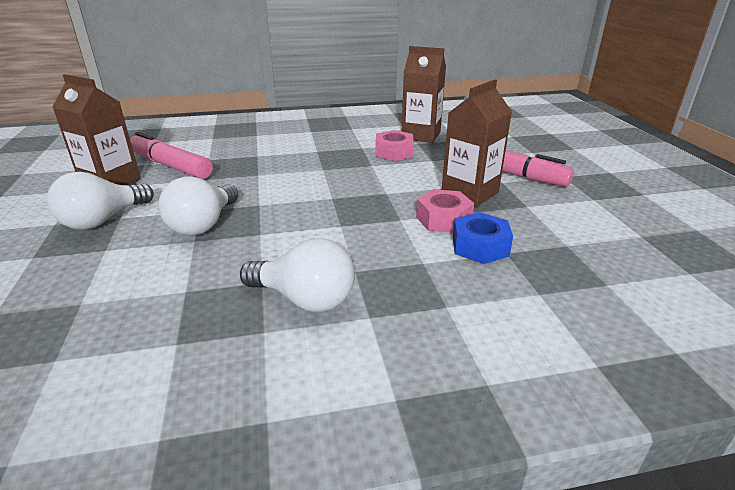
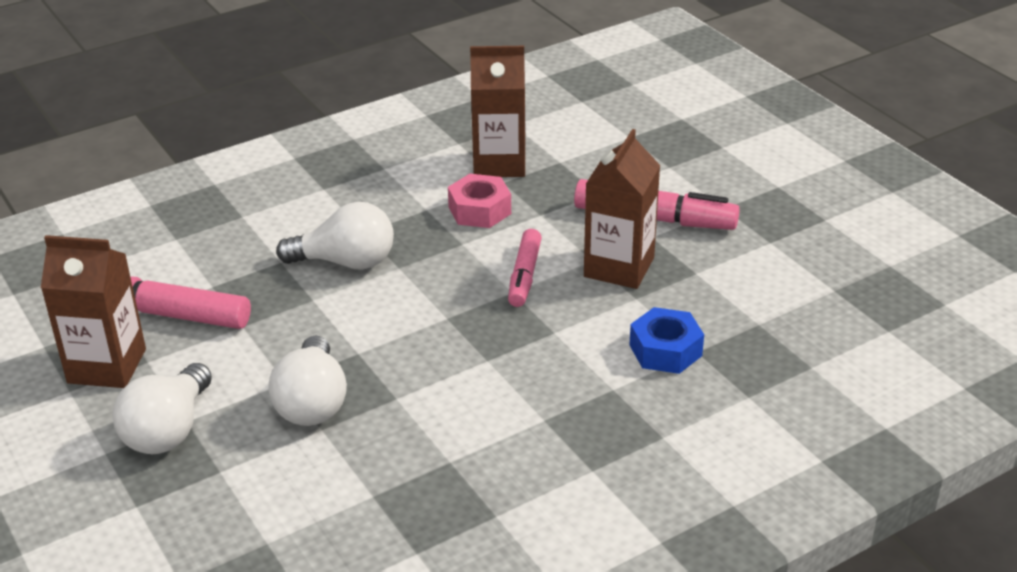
camera: 20 degrees left, 5 degrees up
white light bulb [240,238,355,312] -> white light bulb moved to [276,202,394,269]
pink nut [416,189,474,233] -> none
none -> pink marker [508,229,542,307]

